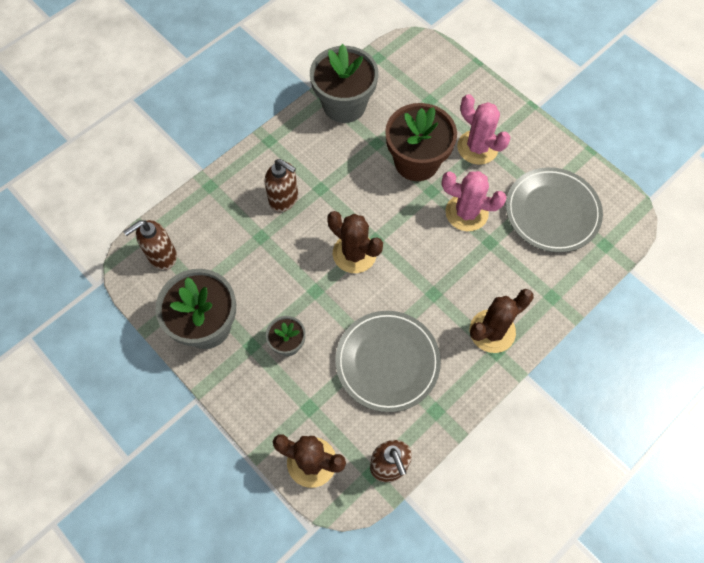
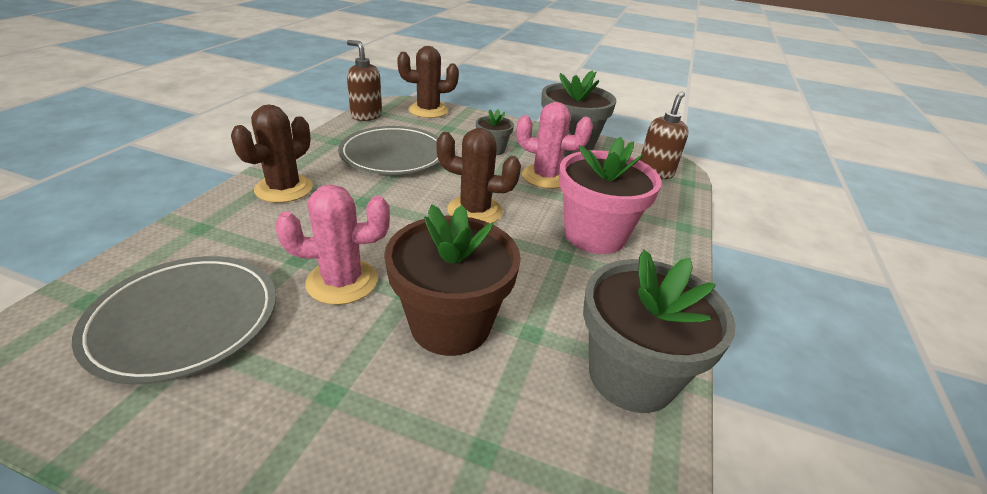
camera: 150 degrees right, 30 degrees down
brown soap dispenser [265,159,298,212] -> pink flower pot [559,137,662,254]
pink cactus [457,94,510,165] -> pink cactus moved to [516,102,593,189]

